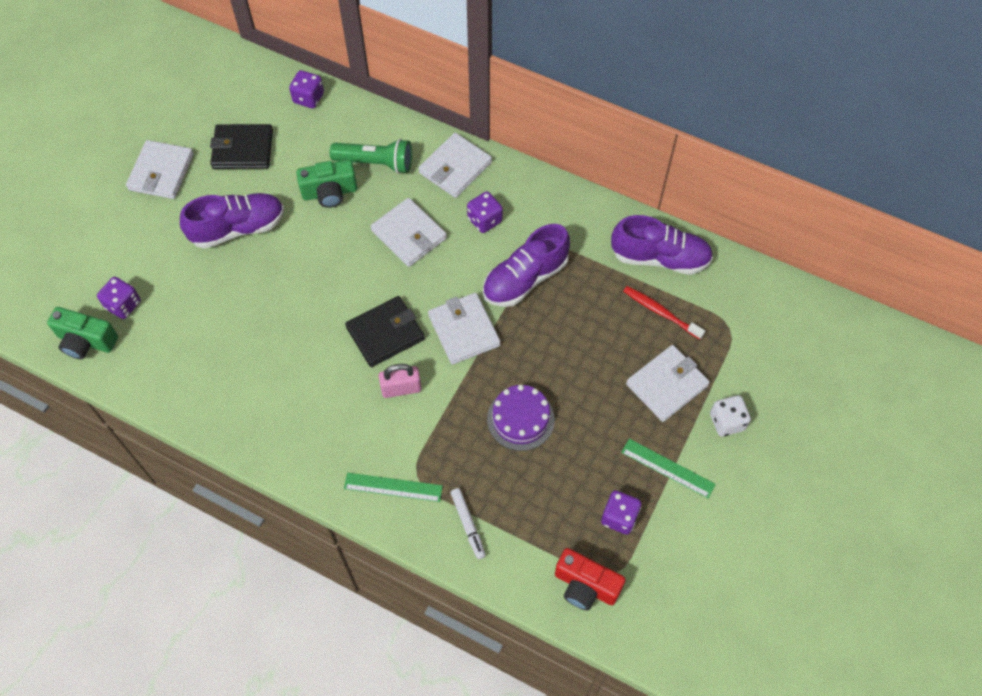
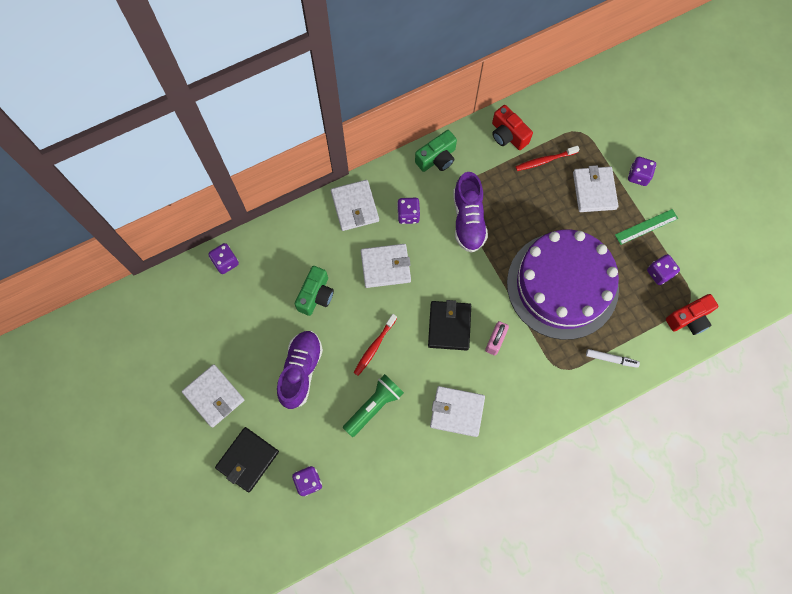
camera: 55 degrees left, 10 degrees up
green camera [47,307,118,359] -> green camera moved to [415,130,457,172]
black wallet [210,124,273,169] -> black wallet moved to [215,427,279,492]
green flashlight [330,139,412,174] -> green flashlight moved to [343,374,404,437]
green ruler [344,473,443,502] -> none
white wallet [428,293,501,365] -> white wallet moved to [430,386,485,437]
purple cake [487,385,555,451] -> purple cake [507,230,619,340], size x2.30
purple shoe [611,215,713,275] -> red camera [492,105,533,150]
white dice [710,395,751,437] -> purple dice [628,157,656,186]
none -> red toothbrush [354,314,397,376]

